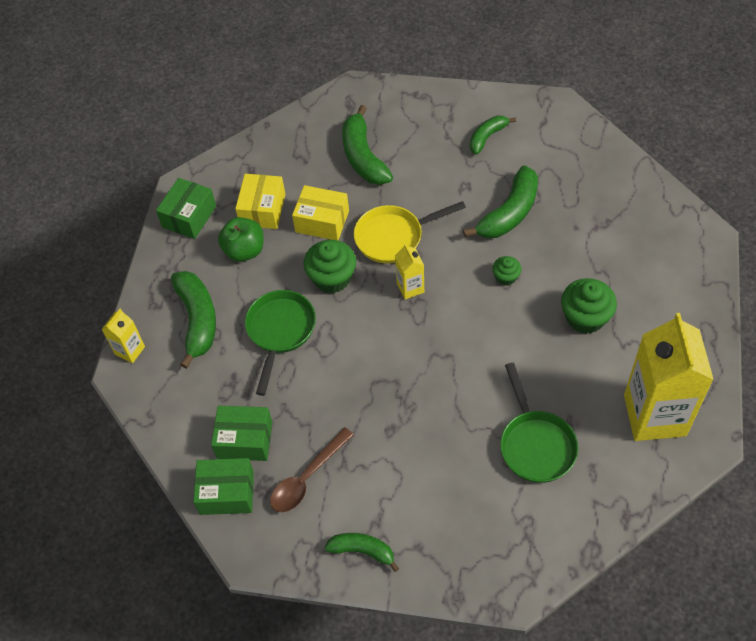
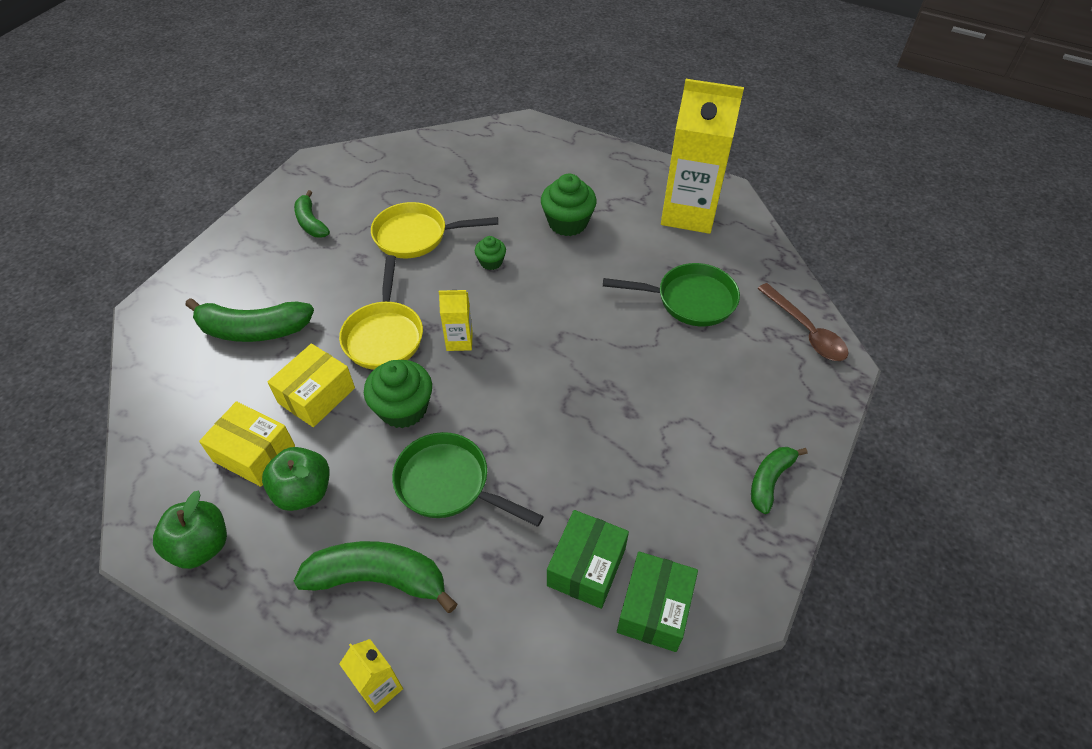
camera: 75 degrees left, 5 degrees down
green box [156,178,216,239] -> green apple [153,491,227,569]
brown spoon [270,427,354,512] -> brown spoon moved to [757,283,848,361]
green banana [463,165,538,238] -> yellow pan [371,202,498,258]

